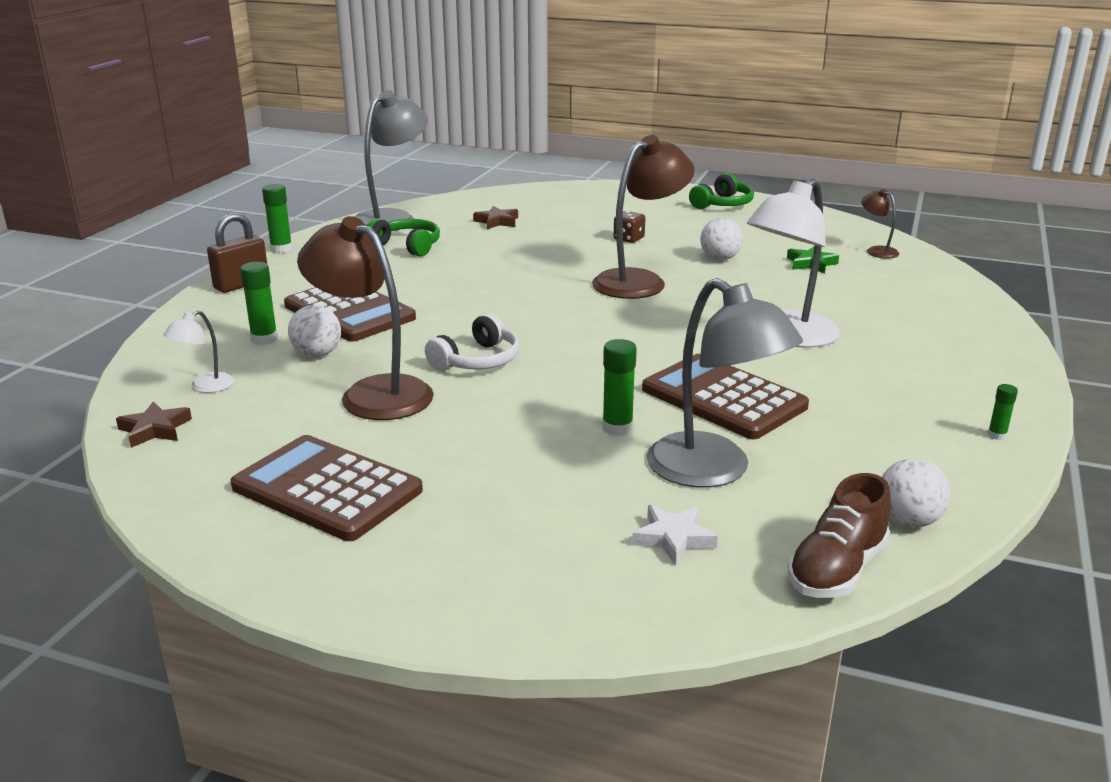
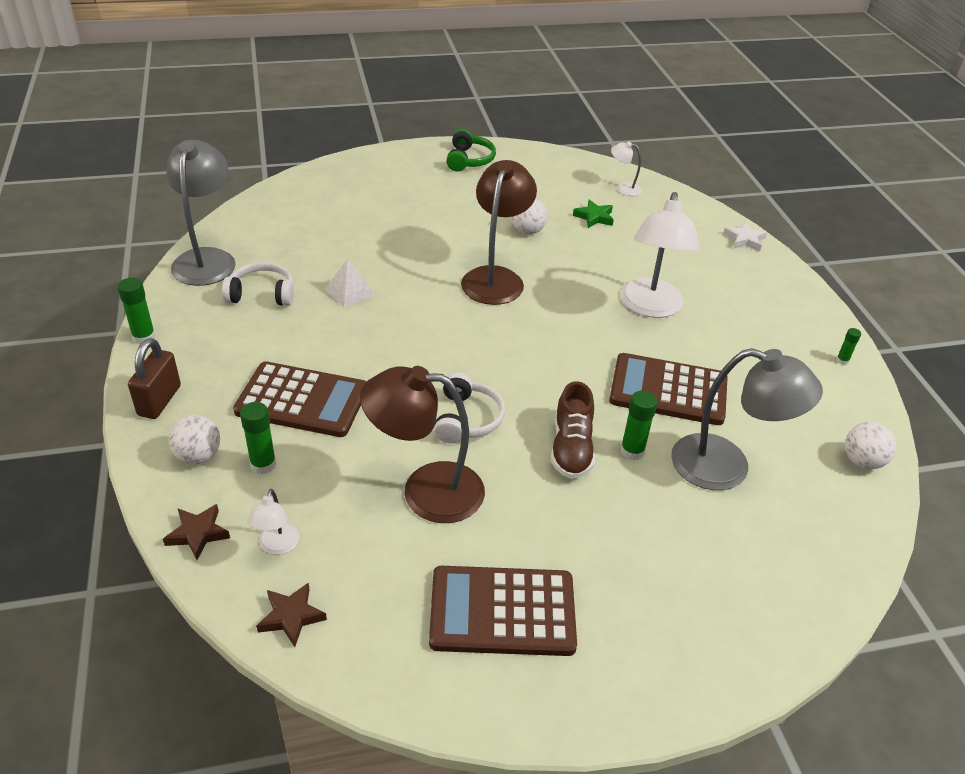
camera: 35 degrees left, 15 degrees up
white ball [288,305,341,357] -> white ball moved to [169,415,220,464]
green headphones [367,218,440,257] -> white headphones [222,262,294,306]
brown star [473,206,518,229] -> brown star moved to [163,504,230,560]
brown dice [614,211,645,243] -> none
white star [632,505,718,565] -> white star moved to [723,222,767,252]
brown shoe [788,473,891,598] -> brown shoe moved to [551,381,595,479]
brown lamp [861,189,899,258] -> white lamp [611,141,642,196]
none -> white pyramid [325,259,375,308]

